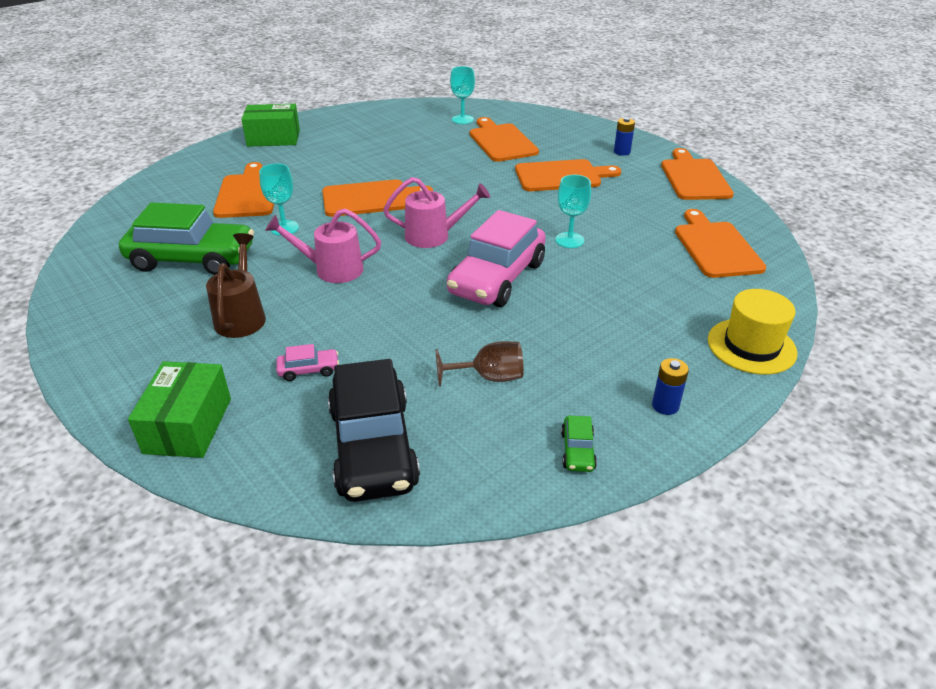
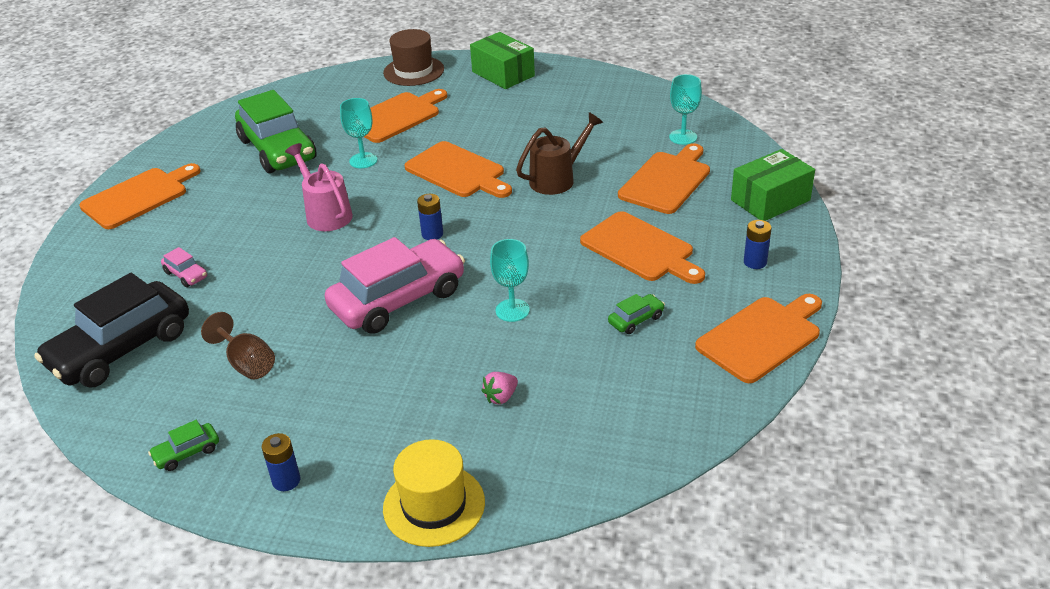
camera: 55 degrees right, 0 degrees up
green box [128,361,231,458] -> green box moved to [731,149,815,221]
brown watering can [206,233,266,338] -> brown watering can moved to [516,112,603,195]
pink watering can [383,177,490,248] -> blue battery [417,194,443,240]
pink car [447,210,546,307] -> pink car turned 150 degrees clockwise [325,237,465,334]
orange cutting board [675,209,766,278] -> orange cutting board moved to [79,163,201,229]
none -> brown hat [383,29,444,86]
none -> pink strawberry [481,372,518,404]
none -> green car [608,294,665,334]

